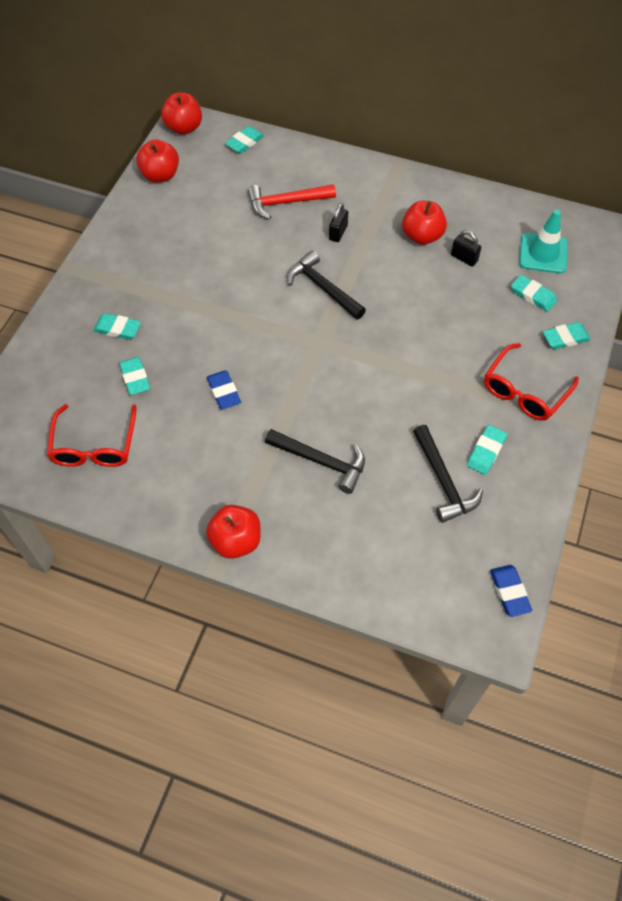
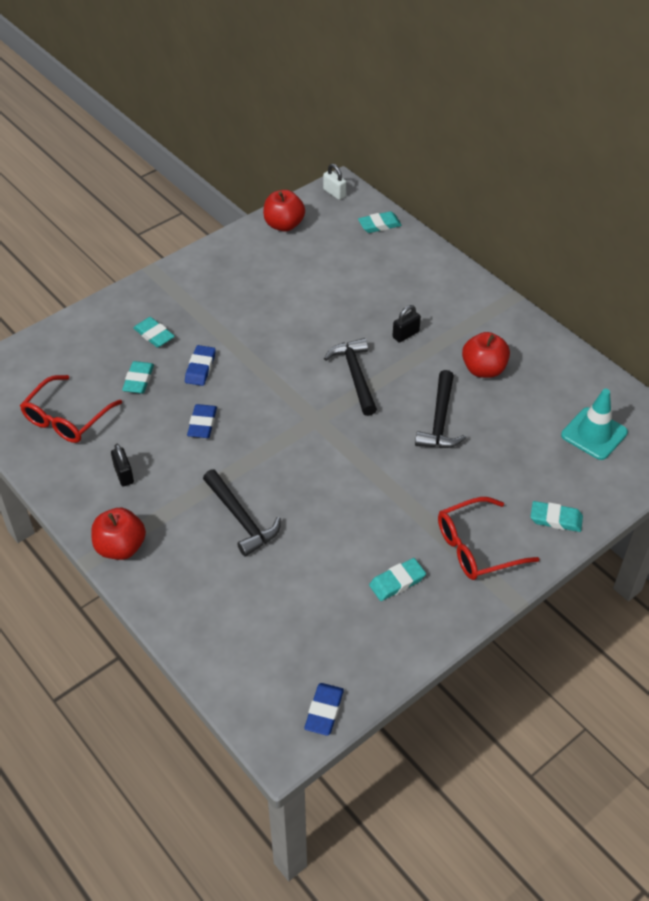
camera: 30 degrees right, 10 degrees down
red apple [161,93,202,135] -> white padlock [323,164,346,200]
red hammer [248,184,336,220] -> none
black hammer [413,425,483,523] -> black hammer moved to [415,370,466,448]
black padlock [451,230,481,267] -> black padlock moved to [111,444,134,486]
turquoise eraser [511,274,557,312] -> none
none -> blue eraser [185,345,216,386]

